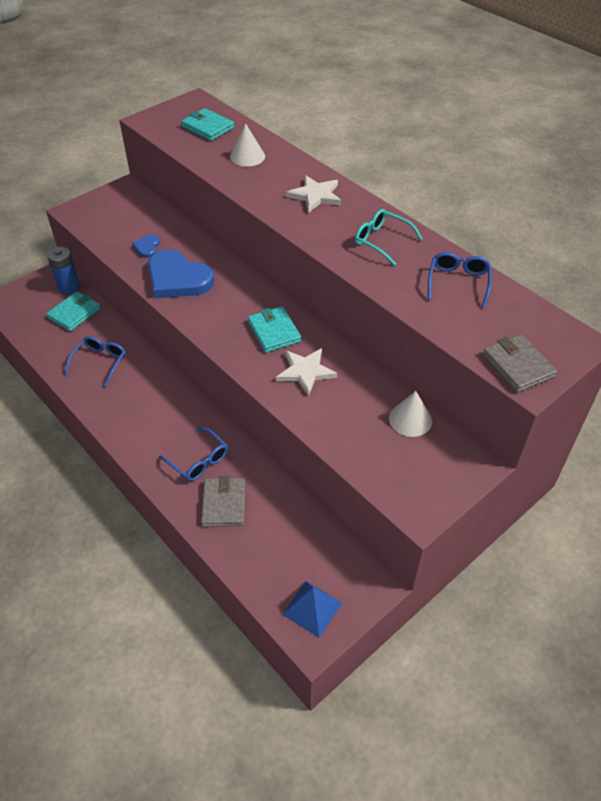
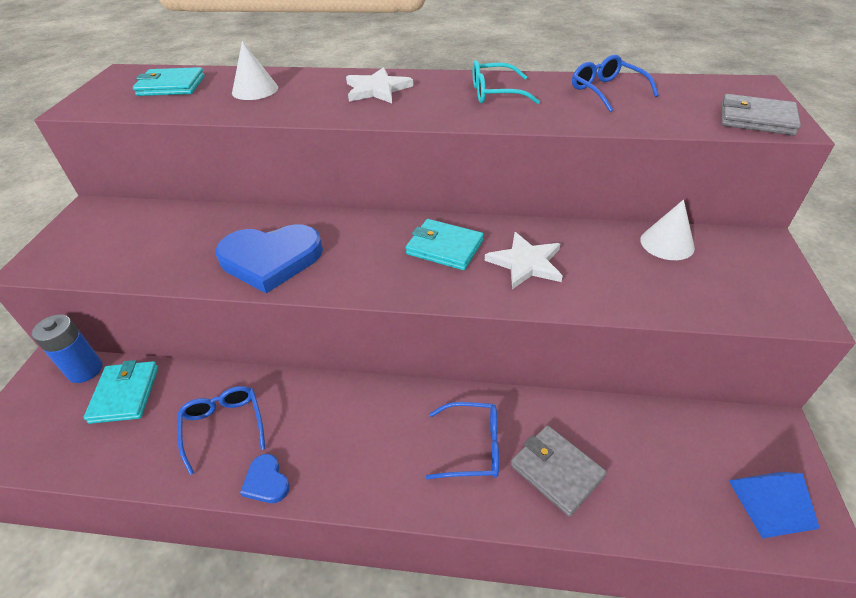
camera: 40 degrees left, 5 degrees down
blue heart [132,235,160,258] -> blue heart moved to [240,454,290,503]

